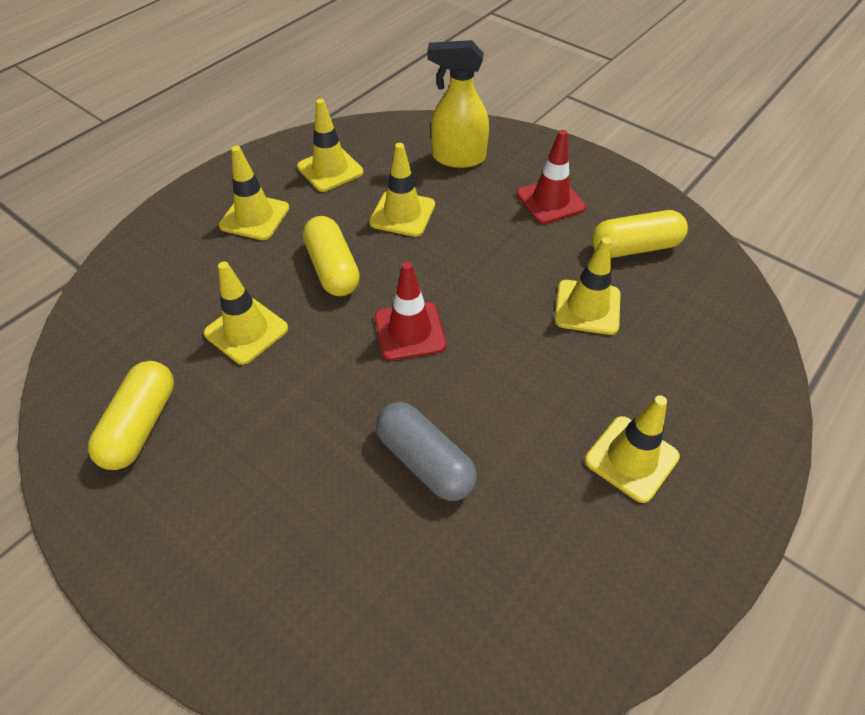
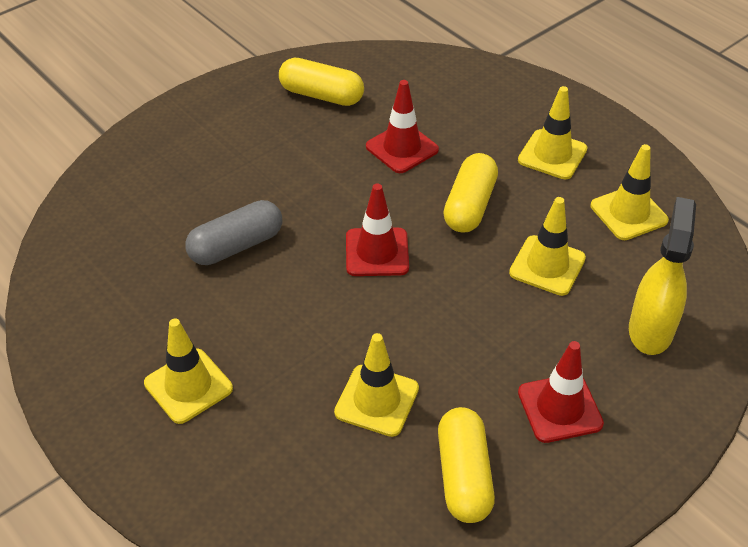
camera: 100 degrees right, 5 degrees down
yellow traffic cone [204,261,288,365] -> red traffic cone [366,80,439,173]
yellow capsule [303,216,360,296] -> yellow capsule turned 60 degrees counterclockwise [443,153,498,233]

